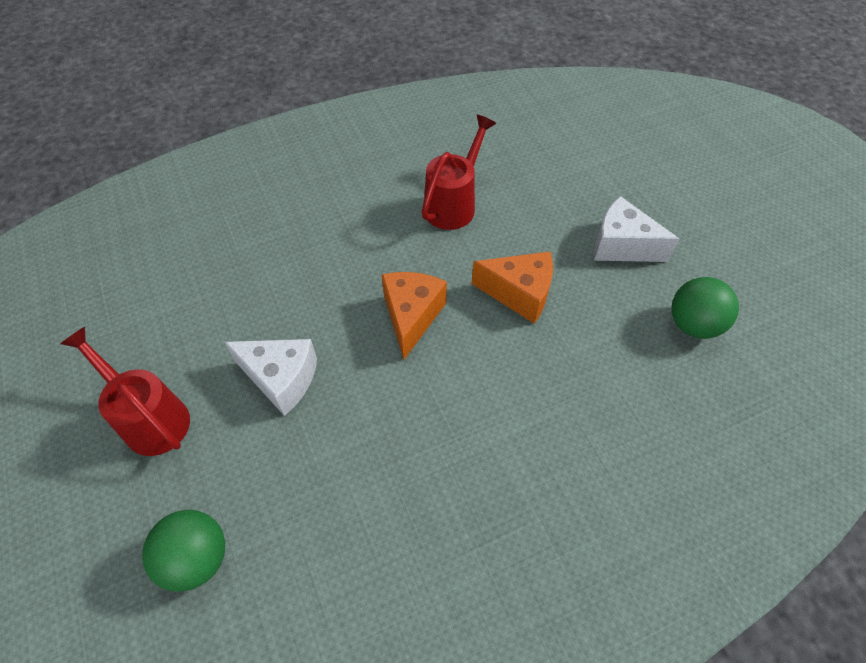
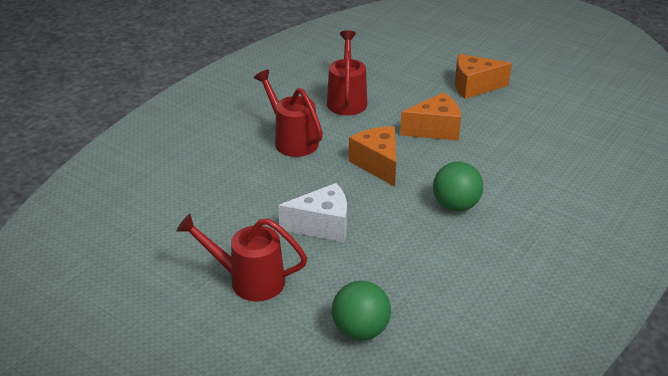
camera: 30 degrees left, 20 degrees down
white cheese [594,196,679,262] -> orange cheese [455,54,512,99]
green ball [671,277,739,339] -> green ball moved to [433,162,483,211]
none -> red watering can [254,69,323,157]

